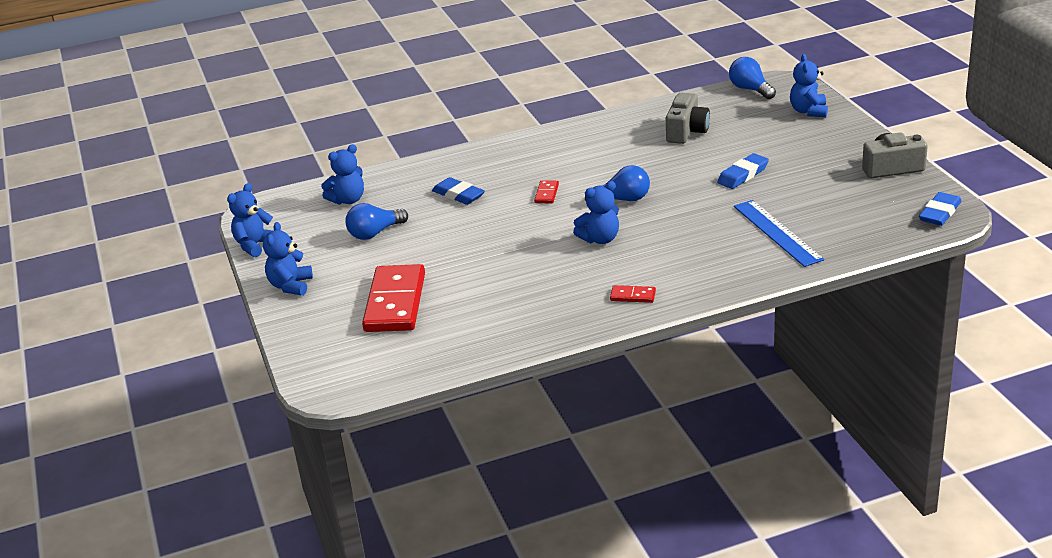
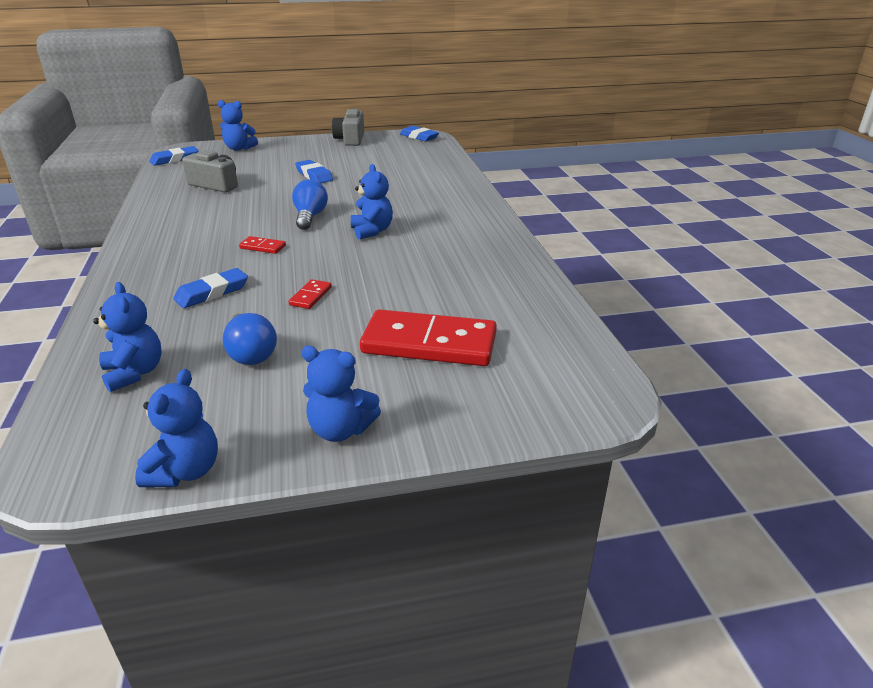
camera: 85 degrees left, 0 degrees up
blue teddy bear [227,183,273,257] -> blue teddy bear turned 120 degrees counterclockwise [135,369,218,487]
red domino [610,285,656,303] -> red domino moved to [289,279,332,309]
blue light bulb [729,57,776,99] -> blue eraser [149,146,199,166]
blue ruler [734,200,824,267] -> none

